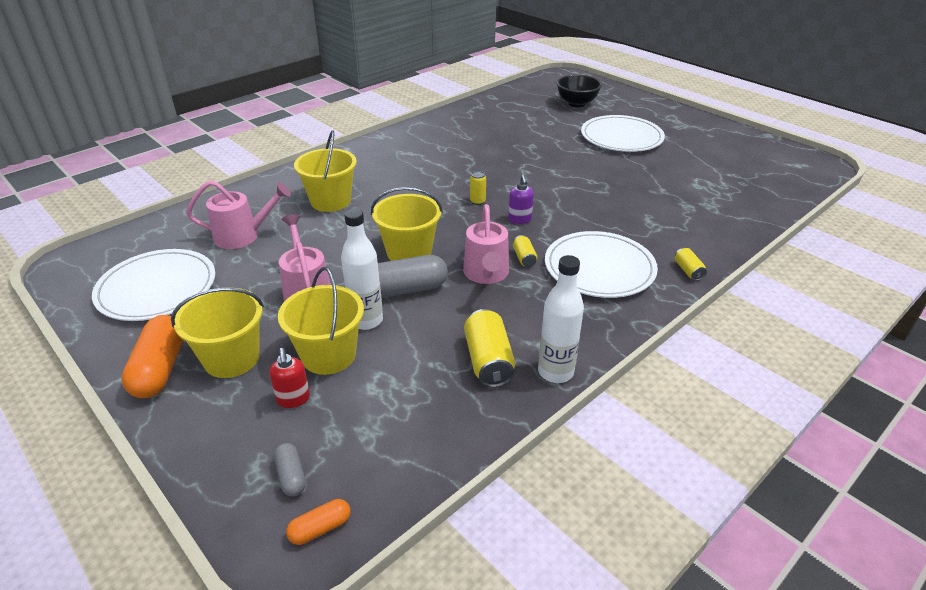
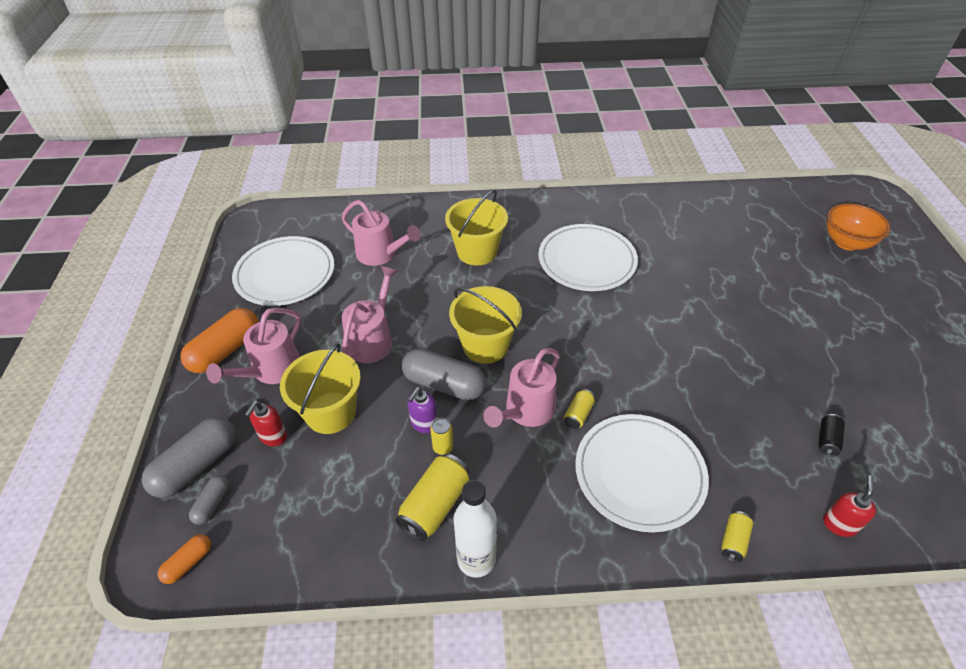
camera: 40 degrees right, 10 degrees up
yellow bucket [171,288,264,378] -> pink watering can [206,307,301,384]
orange capsule [286,499,351,545] -> orange capsule turned 60 degrees counterclockwise [157,534,211,584]
white bottle [341,209,383,330] -> none
yellow can [470,171,486,205] -> yellow can moved to [430,418,453,455]
purple soap dispenser [508,174,534,224] -> purple soap dispenser moved to [407,387,437,433]
black bowl [557,75,602,107] -> orange bowl [827,203,890,251]
white plate [581,115,665,152] -> white plate moved to [538,224,638,291]
none -> grey capsule [142,417,236,498]
none -> black can [818,414,845,457]
none -> red soap dispenser [823,476,876,537]

